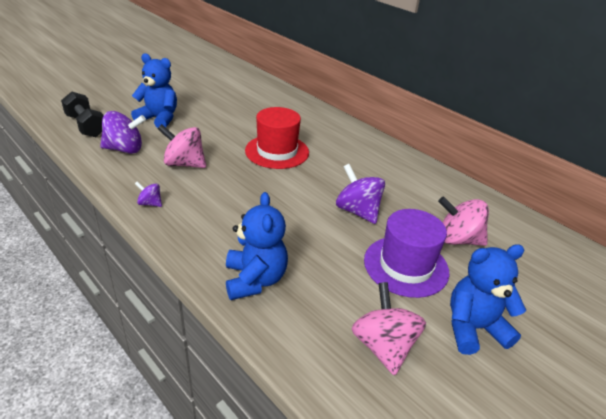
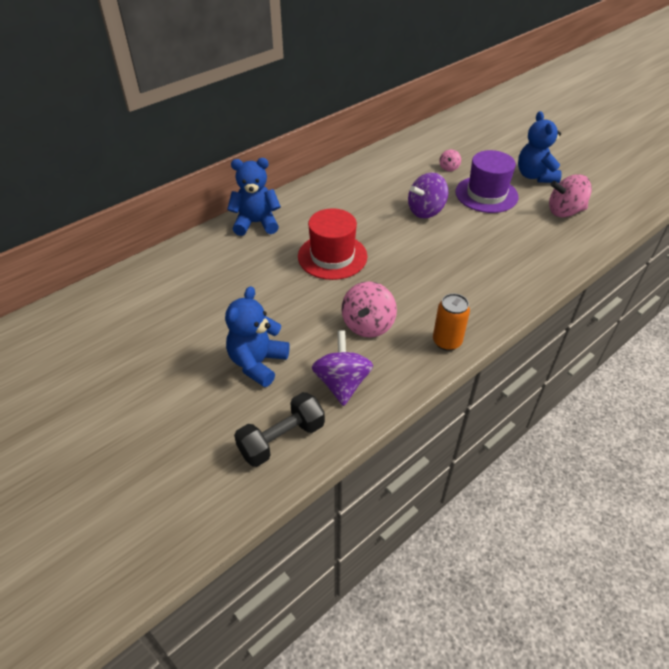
camera: 85 degrees left, 10 degrees up
purple spinning top [135,181,162,207] -> orange can [433,293,470,351]
blue teddy bear [226,192,288,300] -> blue teddy bear moved to [227,158,281,236]
pink spinning top [438,196,489,246] -> pink spinning top [440,149,461,172], size x0.51

